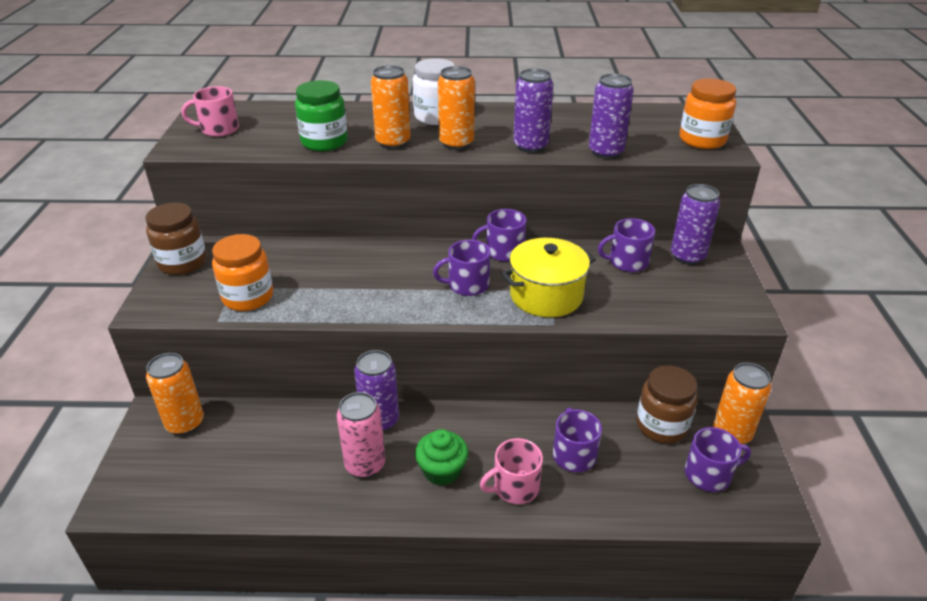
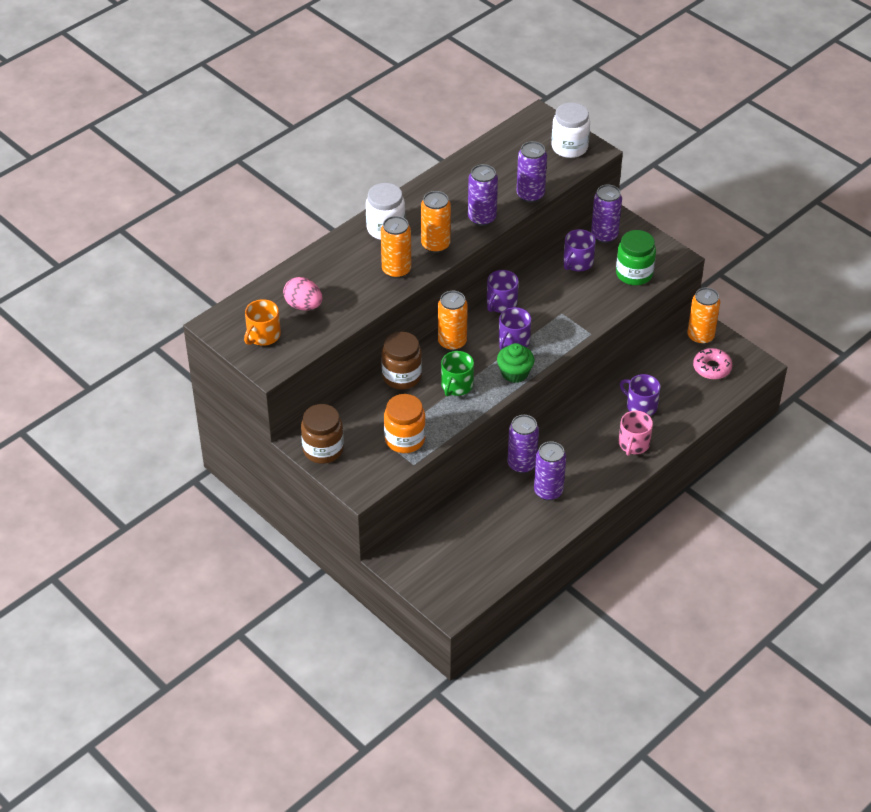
camera: 45 degrees left, 10 degrees up
orange can [146,353,204,435] -> orange can moved to [438,291,468,351]
pink mug [181,86,239,137] -> orange mug [244,299,281,346]
green jar [295,80,348,151] -> green jar moved to [616,230,656,285]
pink can [337,392,385,478] -> purple can [534,441,566,501]
green cupcake [415,429,468,486] -> green cupcake moved to [497,343,534,383]
yellow pot [501,238,596,317] -> none
brown jar [636,365,698,444] -> brown jar moved to [381,332,422,390]
orange jar [680,79,736,149] -> white jar [551,102,590,158]
purple mug [685,427,751,492] -> pink donut [693,348,732,379]
none -> pink egg [283,277,323,310]
none -> green mug [441,351,474,396]

